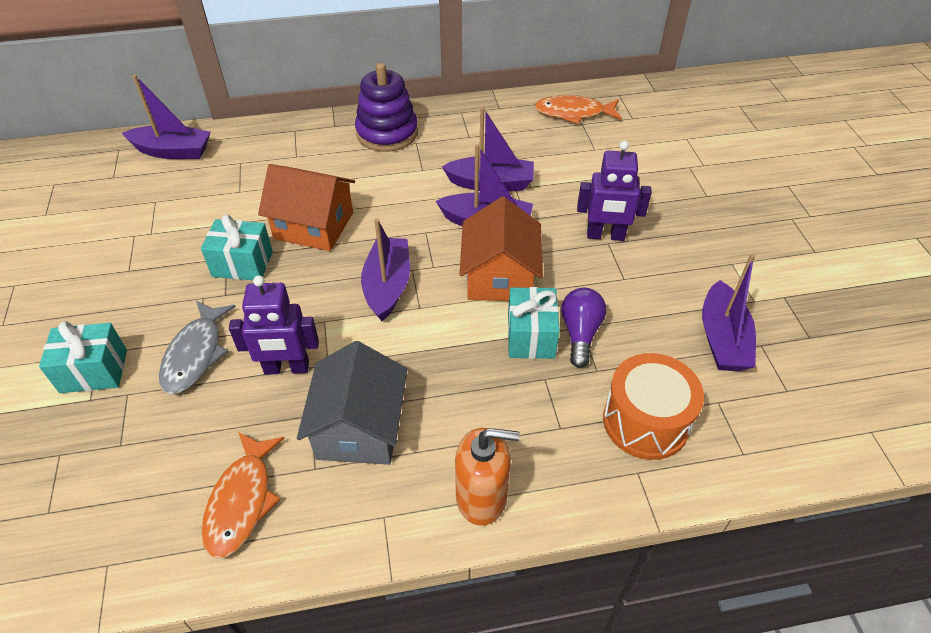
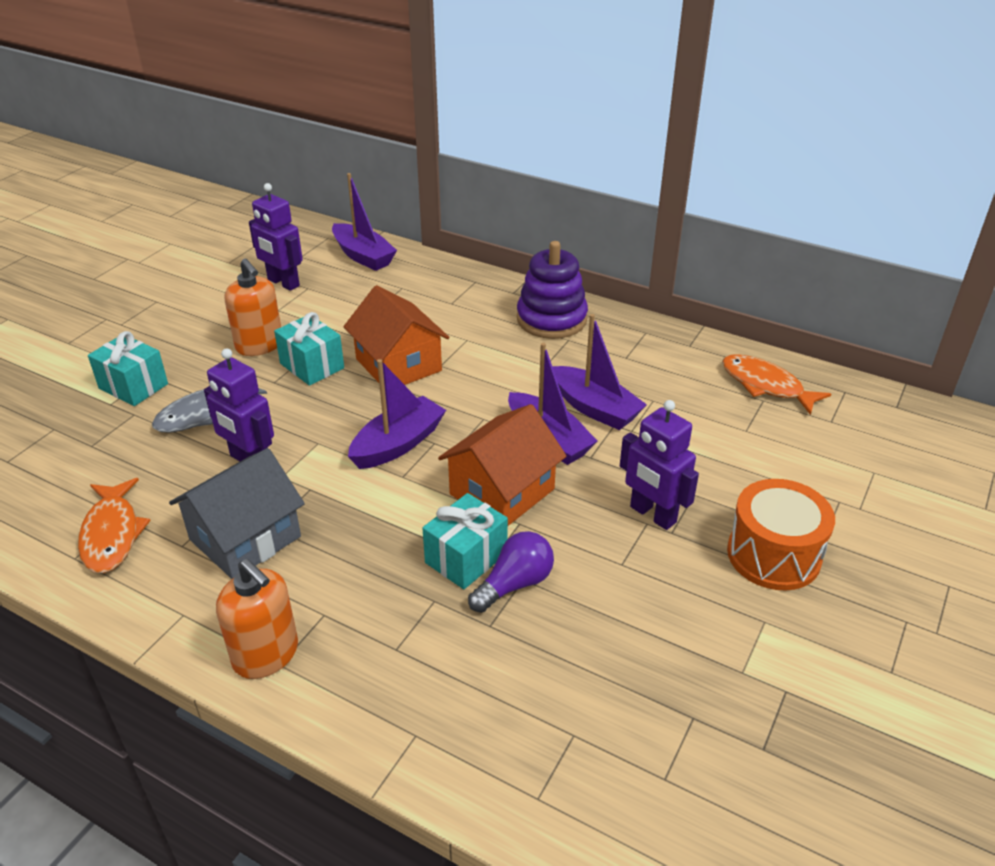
camera: 40 degrees right, 10 degrees down
orange fish [202,432,285,559] -> orange fish turned 60 degrees counterclockwise [78,478,151,573]
orange drum [603,353,704,460] -> orange drum moved to [727,479,835,591]
purple boat [702,253,756,371] -> none
none -> orange soap dispenser [225,259,281,356]
none -> purple robot [249,183,303,291]

